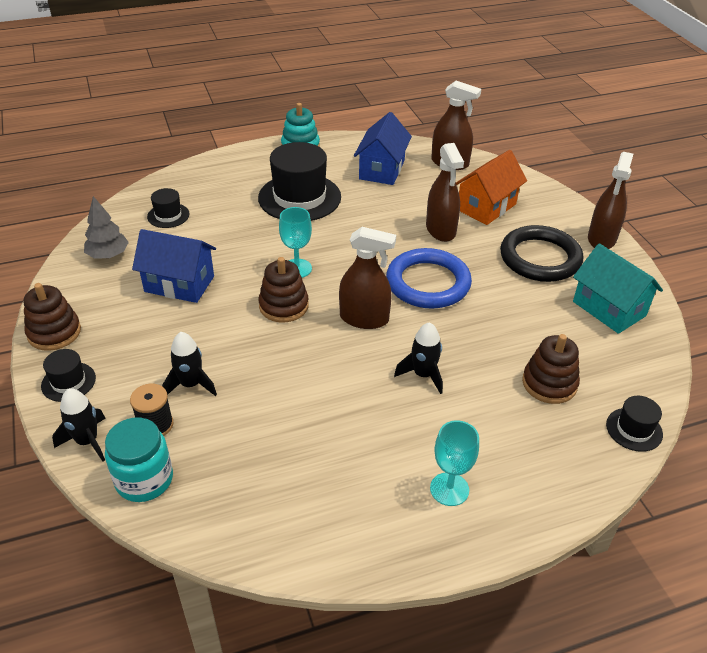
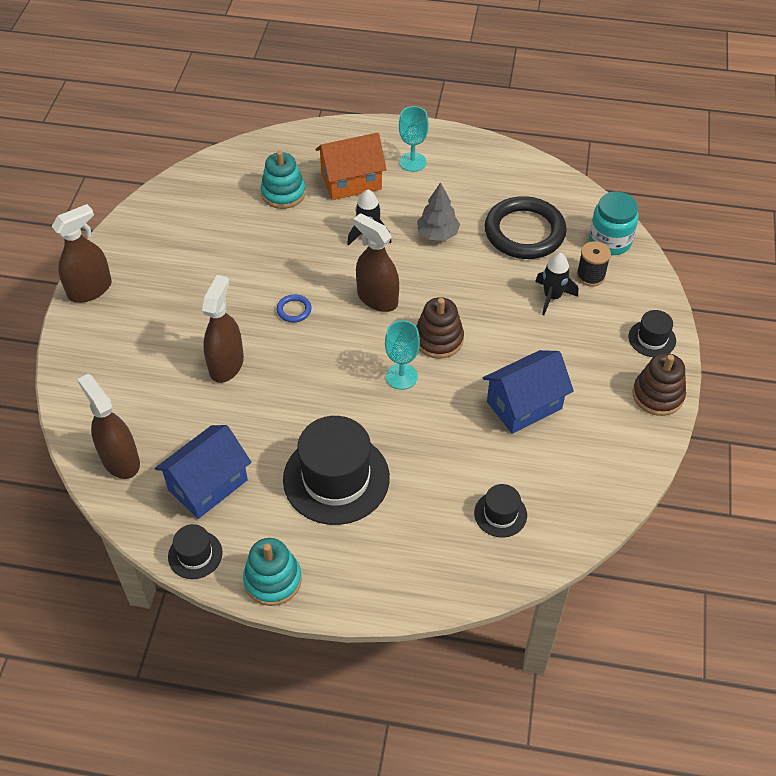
camera: 150 degrees left, 10 degrees up
black rocket [52,388,105,462] -> none
grey tree [84,196,129,259] -> grey tree moved to [417,182,460,241]
blue house [132,229,216,303] -> blue house turned 75 degrees counterclockwise [483,350,574,434]
blue ring [386,248,472,309] -> blue ring [277,294,312,323], size x0.41
orange house [456,150,527,225] -> orange house moved to [315,133,387,200]
black ring [500,225,583,282] -> black ring moved to [485,196,567,259]
brown stacking toy [522,334,580,404] -> turquoise stacking toy [261,150,306,209]
turquoise house [573,243,663,334] -> none
black hat [606,396,663,452] -> black hat moved to [168,524,223,579]

